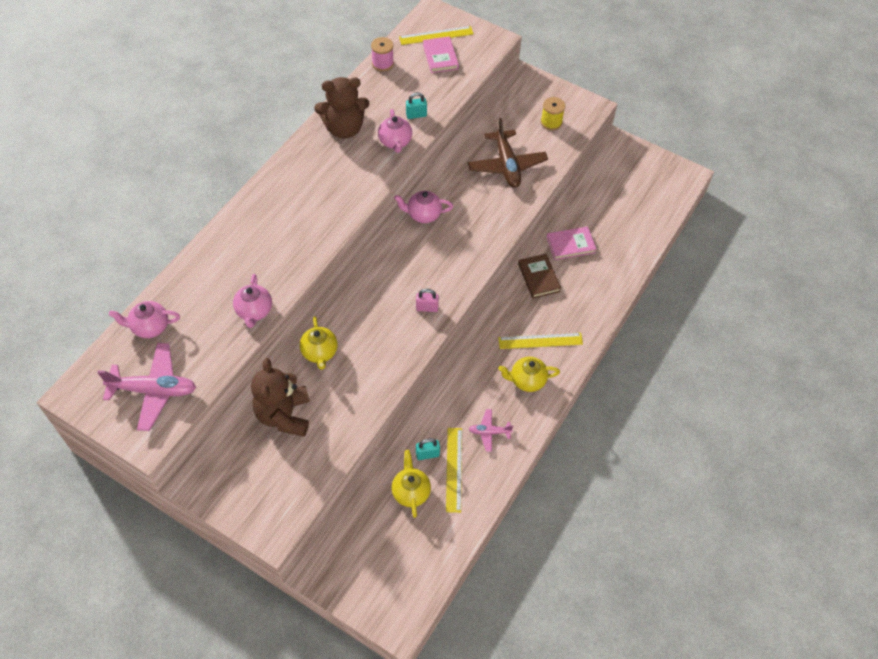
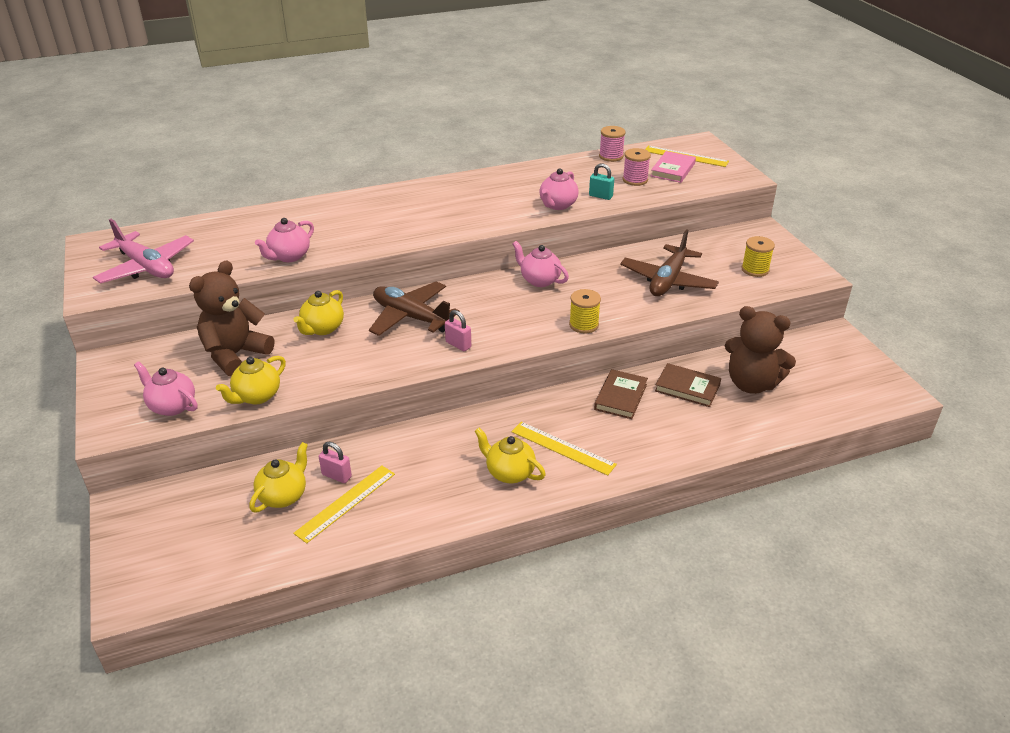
camera: 40 degrees right, 20 degrees down
pink teapot [109,301,180,338] -> pink teapot moved to [134,361,198,416]
brown teddy bear [314,77,369,139] -> brown teddy bear moved to [725,306,796,394]
turquoise padlock [416,438,440,460] -> pink padlock [319,442,352,483]
pink plane [469,409,513,452] -> none
pink book [547,227,596,260] -> brown book [655,363,721,407]
none -> yellow teapot [216,356,286,405]
none -> brown plane [369,281,460,336]
none -> yellow spool [569,289,601,333]
none -> pink spool [623,148,651,186]

